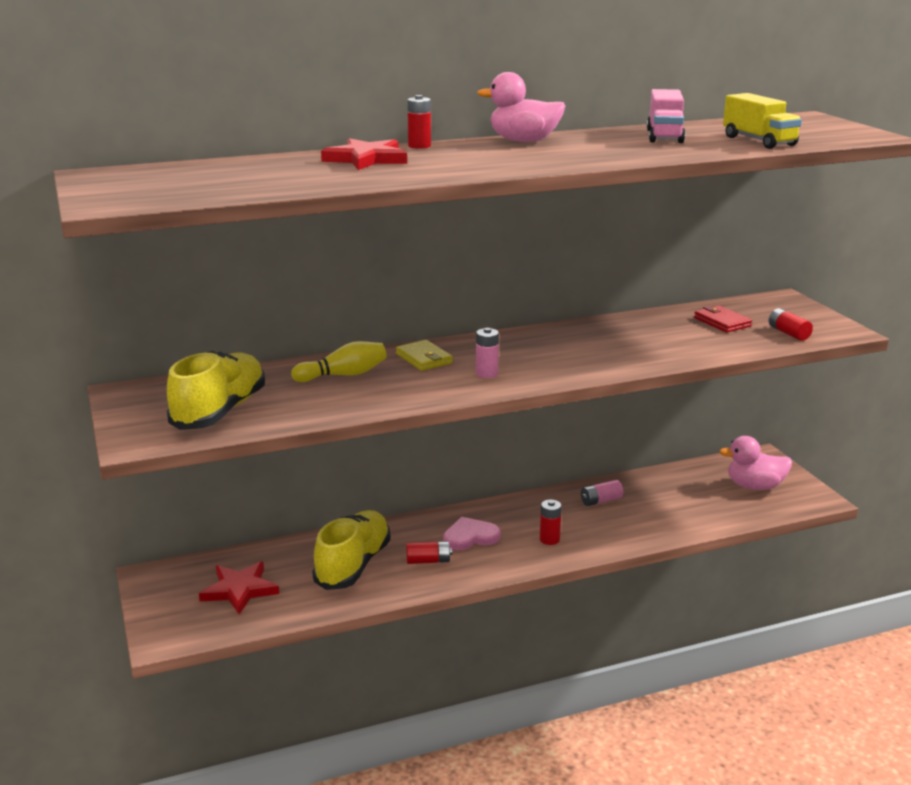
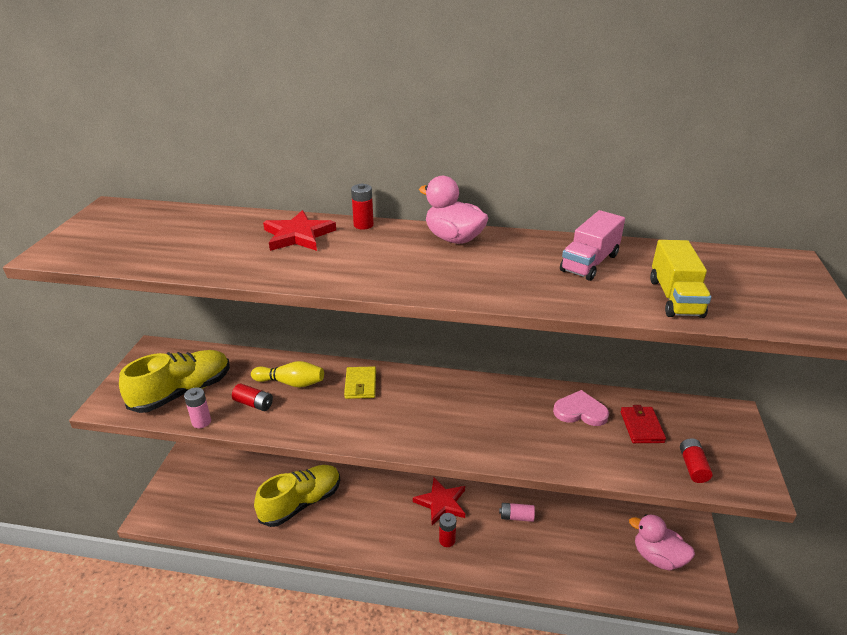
camera: 30 degrees right, 10 degrees up
red star [199,562,279,614] -> red star moved to [413,478,465,525]
red battery [406,541,452,564] -> red battery moved to [232,383,273,411]
pink heart [443,517,501,551] -> pink heart moved to [553,390,609,426]
pink battery [476,328,499,378] -> pink battery moved to [184,387,211,428]

